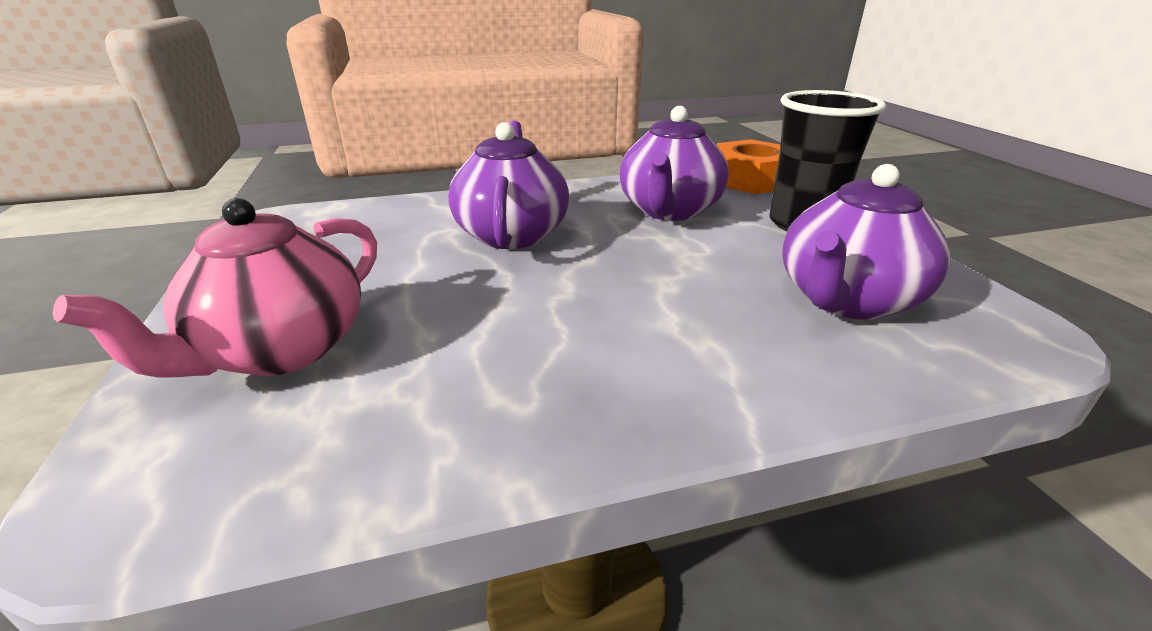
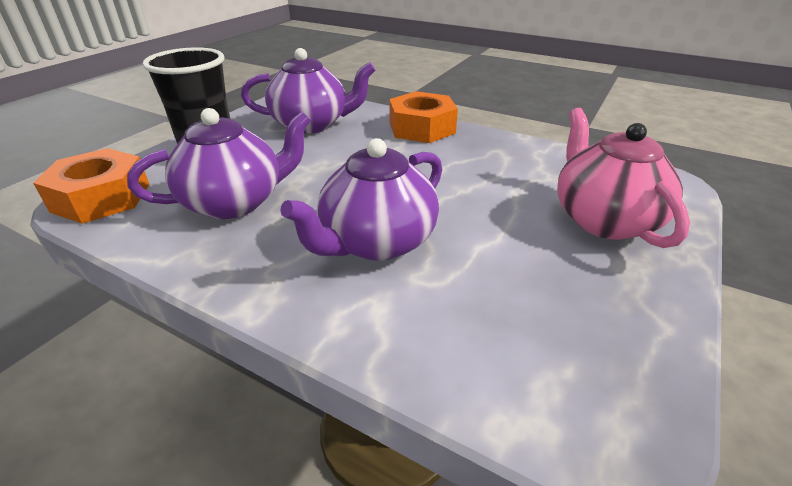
camera: 135 degrees left, 5 degrees up
pink teapot [53,198,377,378] -> pink teapot turned 90 degrees counterclockwise [557,108,690,248]
none -> orange nut [389,91,458,143]

